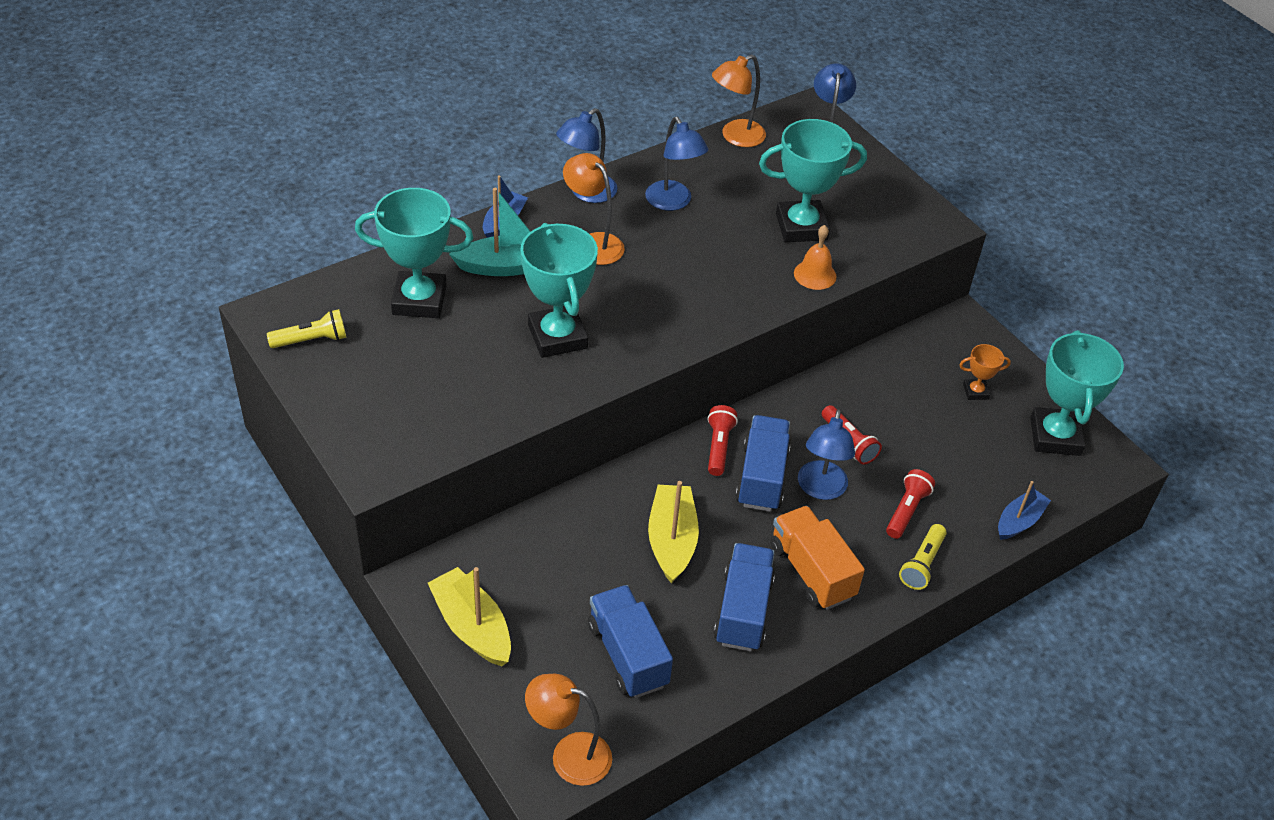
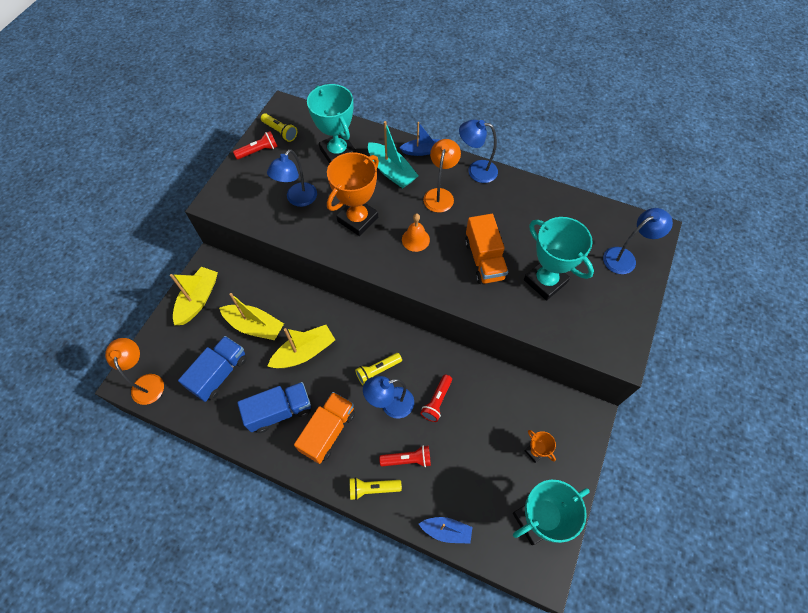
camera: 60 degrees right, 15 degrees up
turquoise trophy [520,223,598,358] -> orange trophy [327,152,379,236]
blue lamp [645,117,708,211] -> blue lamp moved to [267,149,317,207]
red flashlight [707,405,738,476] -> red flashlight moved to [233,131,278,160]
orange lamp [712,54,766,147] -> none
blue truck [735,415,791,512] -> yellow flashlight [355,353,402,385]
orange bell [794,225,836,290] -> orange bell moved to [402,213,430,252]
none -> yellow boat [219,293,284,340]
none -> orange truck [465,214,508,284]

